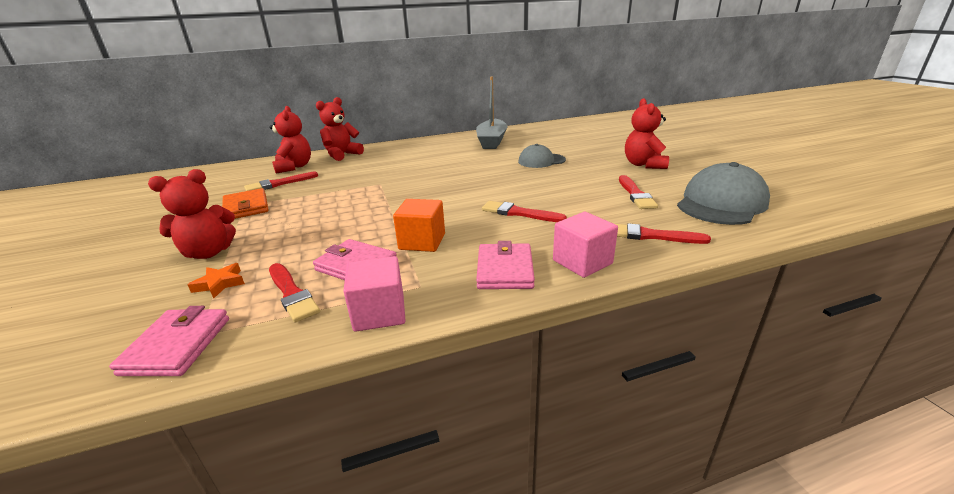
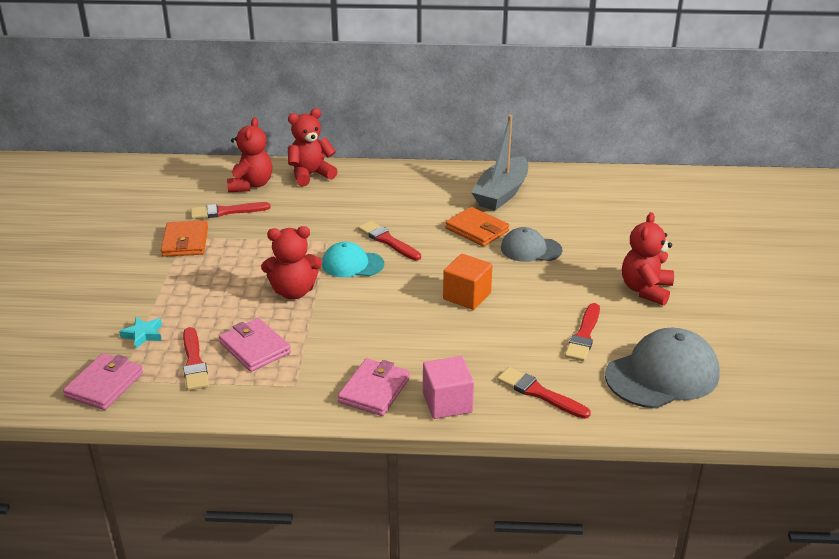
camera: 20 degrees right, 5 degrees up
red teddy bear [148,169,236,259] -> red teddy bear moved to [261,226,322,299]
orange star [188,263,245,299] -> turquoise star [119,317,162,349]
pink cube [343,256,406,332] -> none
orange cube [393,199,445,252] -> orange cube moved to [443,254,492,310]
red brush [482,201,567,222] -> red brush moved to [358,221,421,260]
none -> turquoise cap [322,242,384,277]
none -> orange wallet [445,207,509,247]

